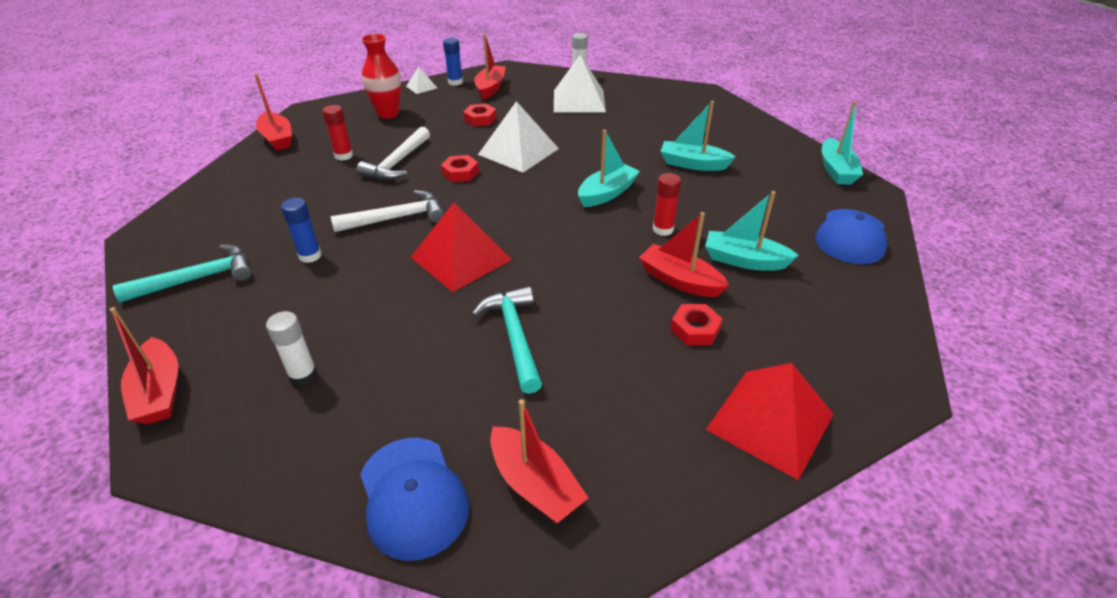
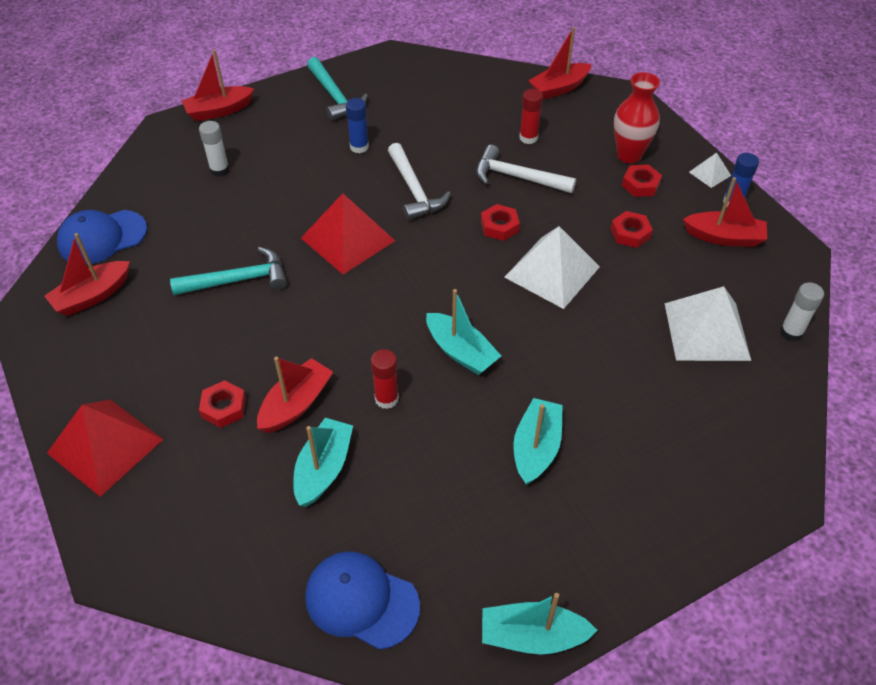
camera: 90 degrees right, 10 degrees up
none -> red nut [622,165,662,197]

